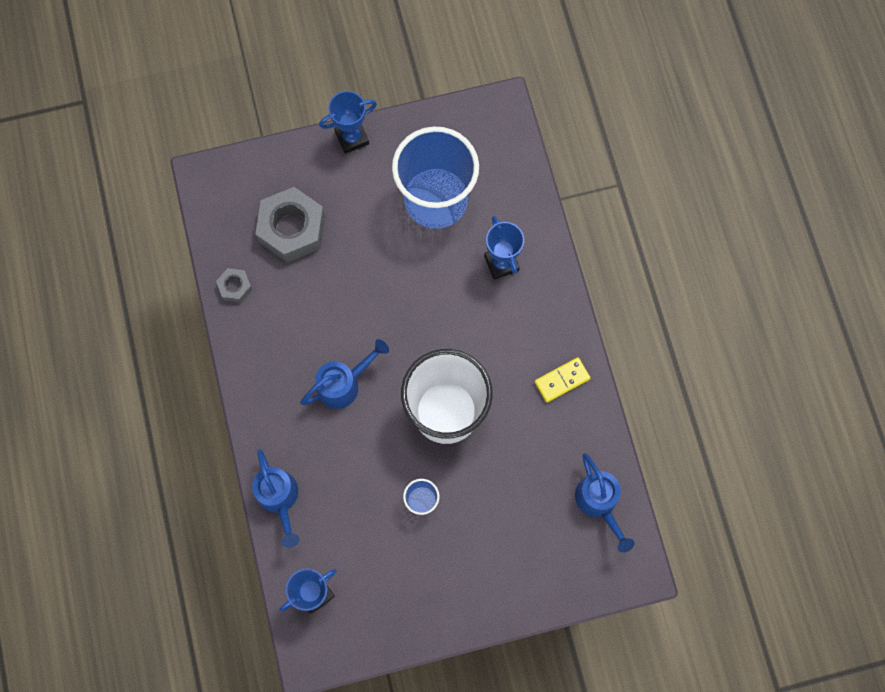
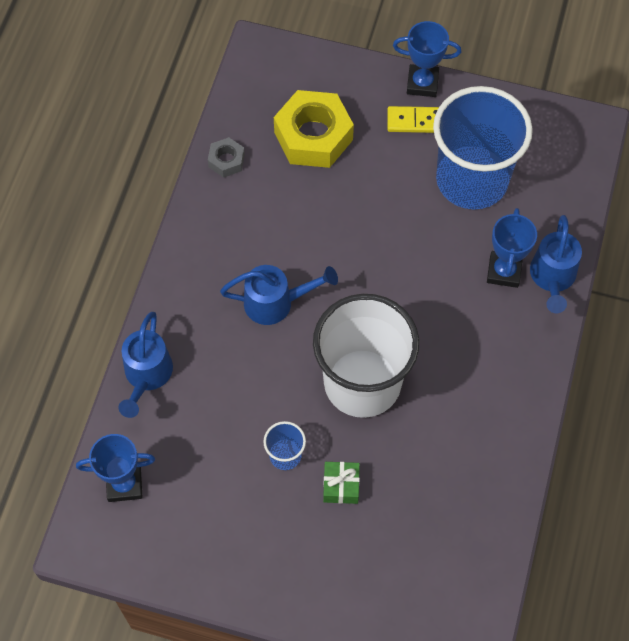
camera: 30 degrees right, 10 degrees down
grey nut [255,187,325,263] -> yellow nut [274,90,354,168]
yellow domino [535,357,591,403] -> yellow domino moved to [387,106,439,133]
blue watering can [575,453,635,553] -> blue watering can moved to [530,215,582,313]
none -> green gift [323,462,360,504]

